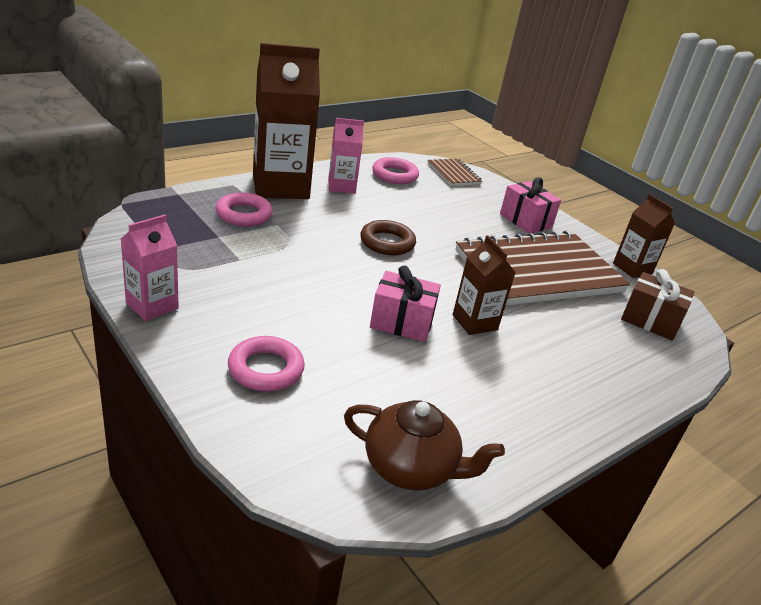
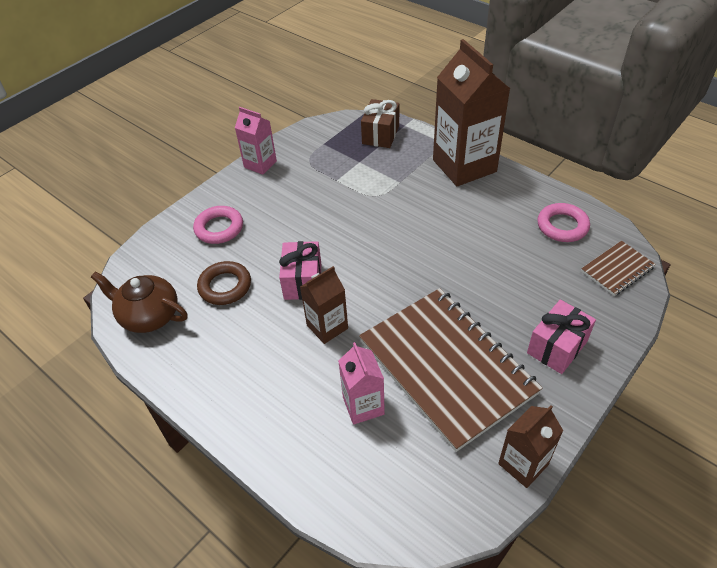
camera: 85 degrees right, 15 degrees up
pink ring [216,192,273,226] -> none
pink carton [328,118,364,194] -> pink carton moved to [338,342,385,425]
brown teapot [344,400,505,491] -> brown teapot turned 105 degrees clockwise [91,272,187,333]
brown ring [360,220,416,255] -> brown ring moved to [197,261,251,305]
brown gift [621,269,694,340] -> brown gift moved to [361,99,399,148]

